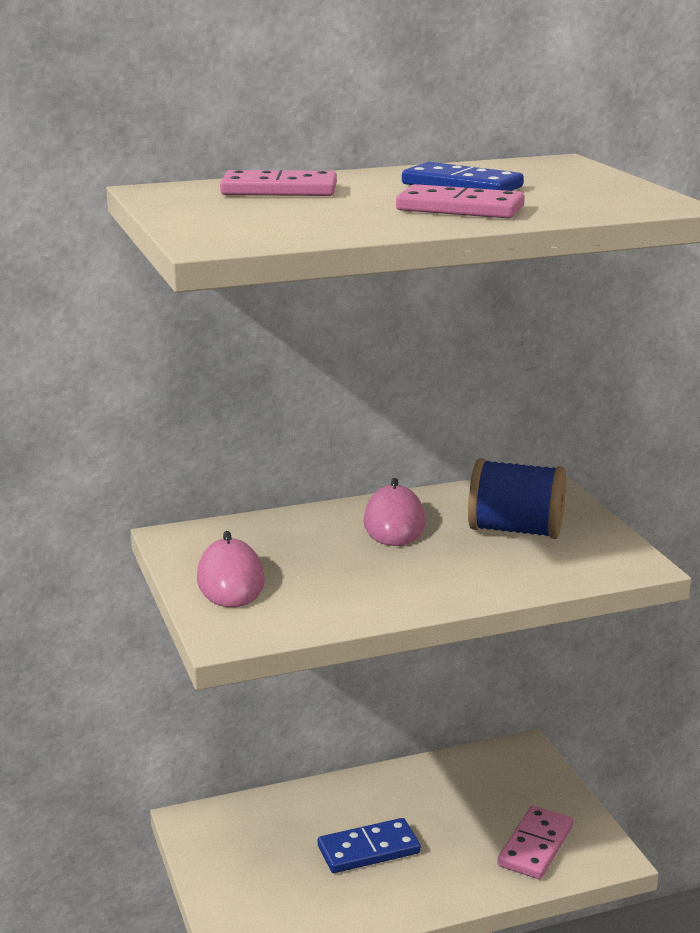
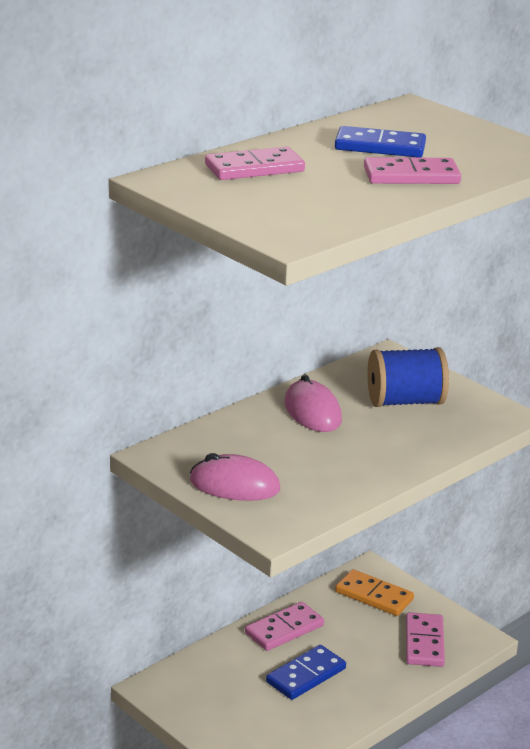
camera: 25 degrees left, 5 degrees up
pink mouse [197,531,265,607] -> pink mouse turned 45 degrees counterclockwise [190,453,280,501]
none -> pink domino [245,602,324,651]
none -> orange domino [335,569,414,616]

